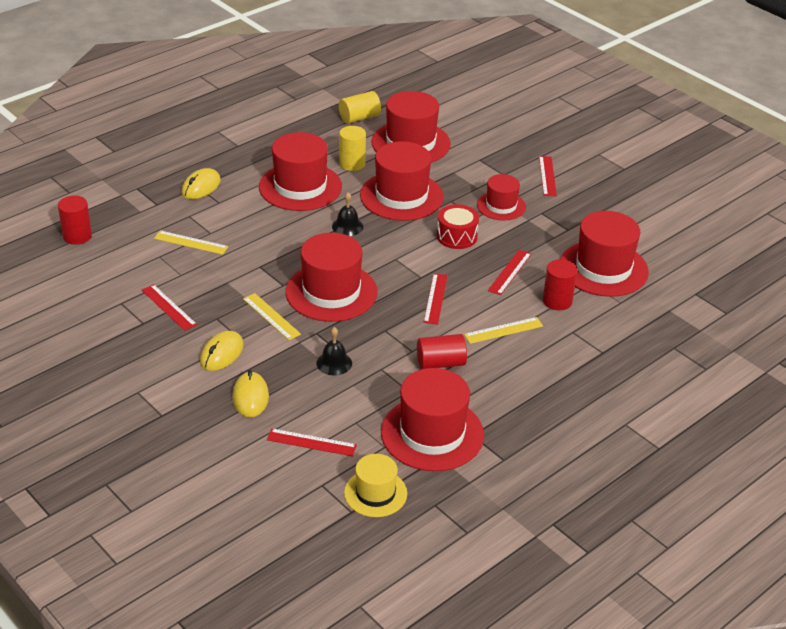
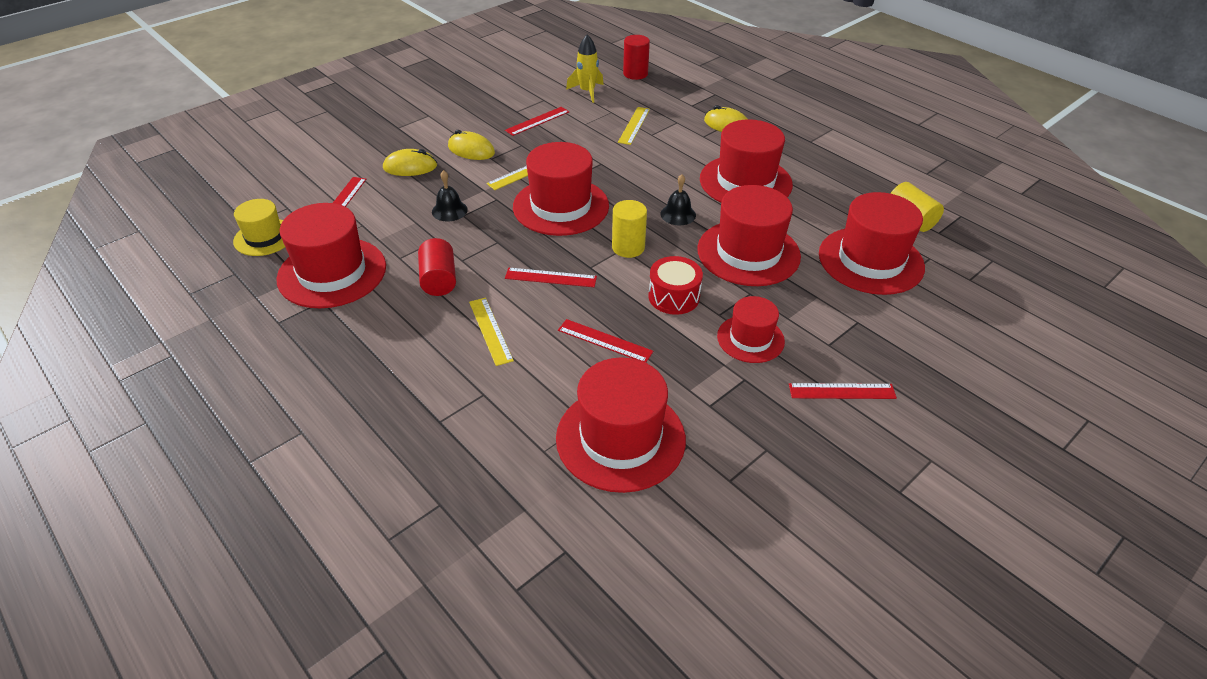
camera: 90 degrees right, 5 degrees up
yellow cylinder [339,126,366,171] -> yellow cylinder moved to [612,200,647,258]
red cylinder [543,259,577,310] -> none
none -> yellow rocket [566,34,604,103]

